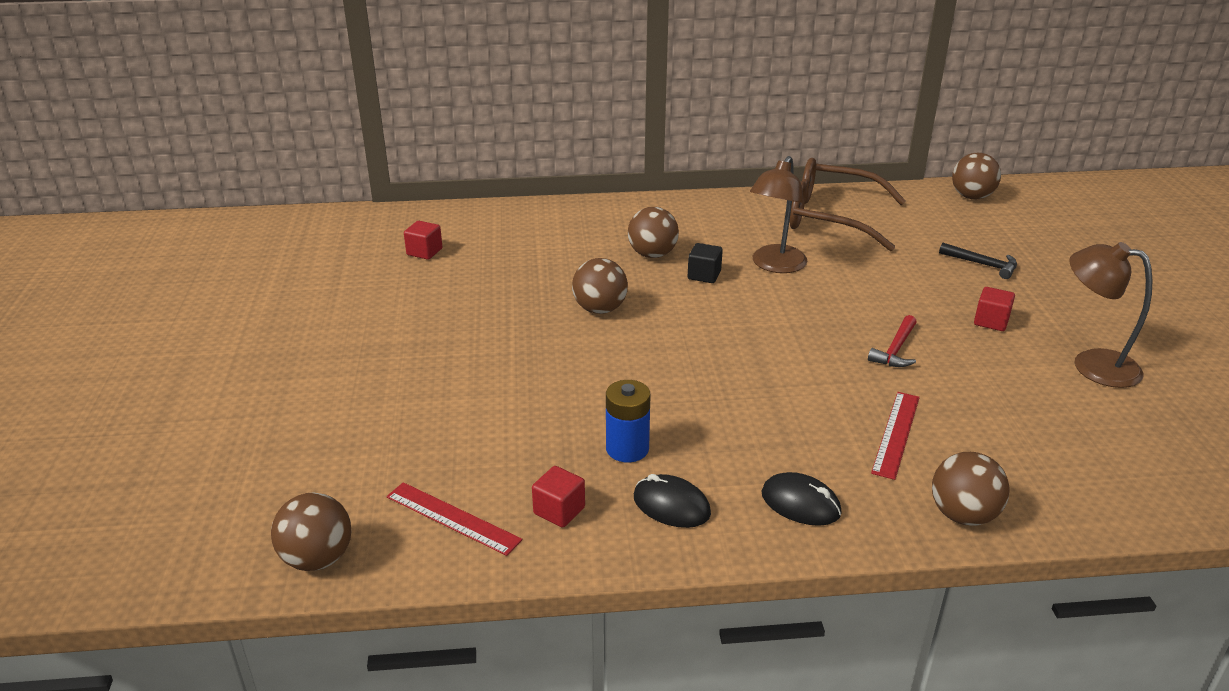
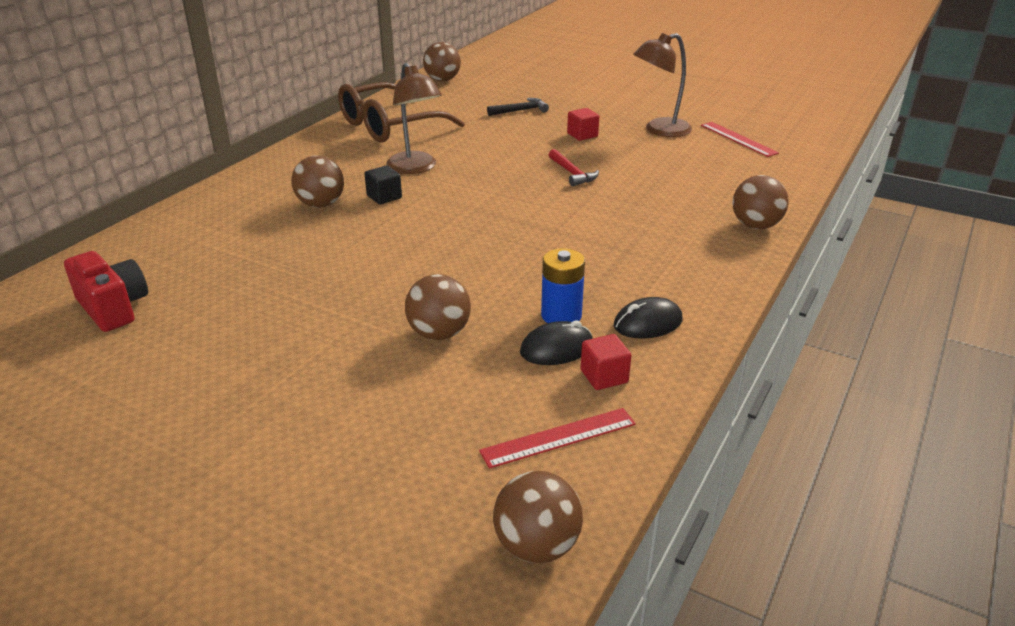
camera: 55 degrees left, 0 degrees up
red cube [404,221,443,260] -> red camera [64,251,148,332]
brown ball [572,258,628,314] -> brown ball moved to [405,274,471,340]
black mouse [762,472,842,526] -> black mouse moved to [520,321,593,365]
red ruler [871,392,920,480] -> red ruler moved to [701,122,779,157]

